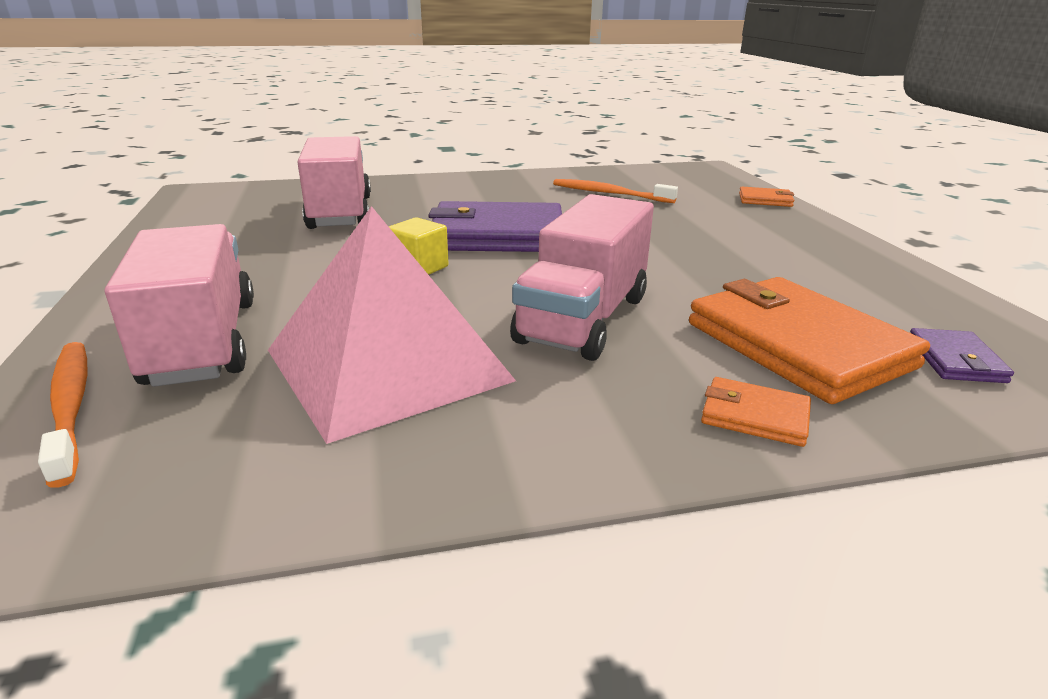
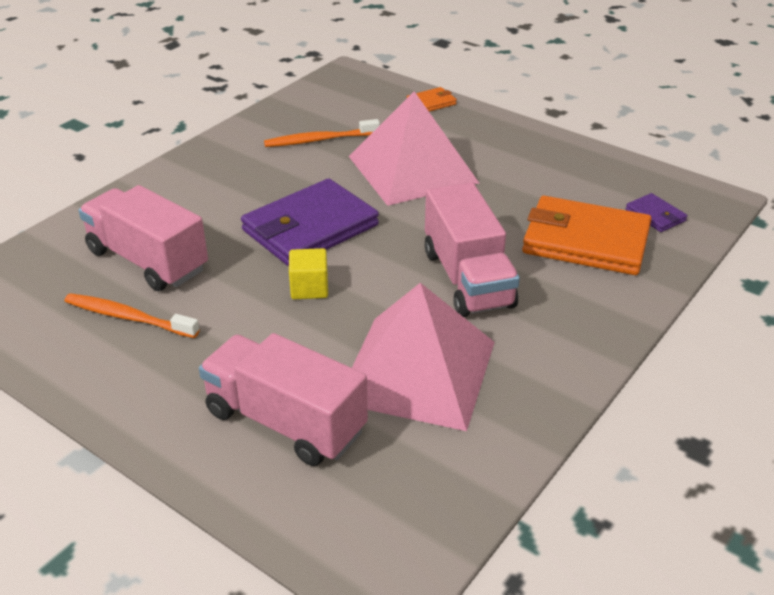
camera: 40 degrees left, 10 degrees up
orange toothbrush [38,342,87,488] -> orange toothbrush moved to [64,293,200,338]
orange wallet [701,377,811,447] -> none
none -> pink pyramid [349,91,479,206]

